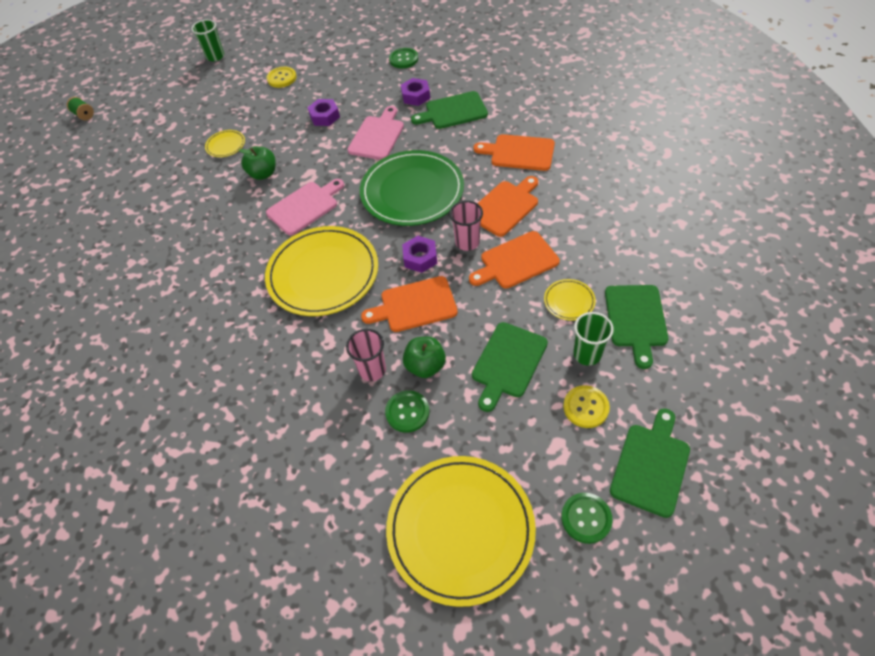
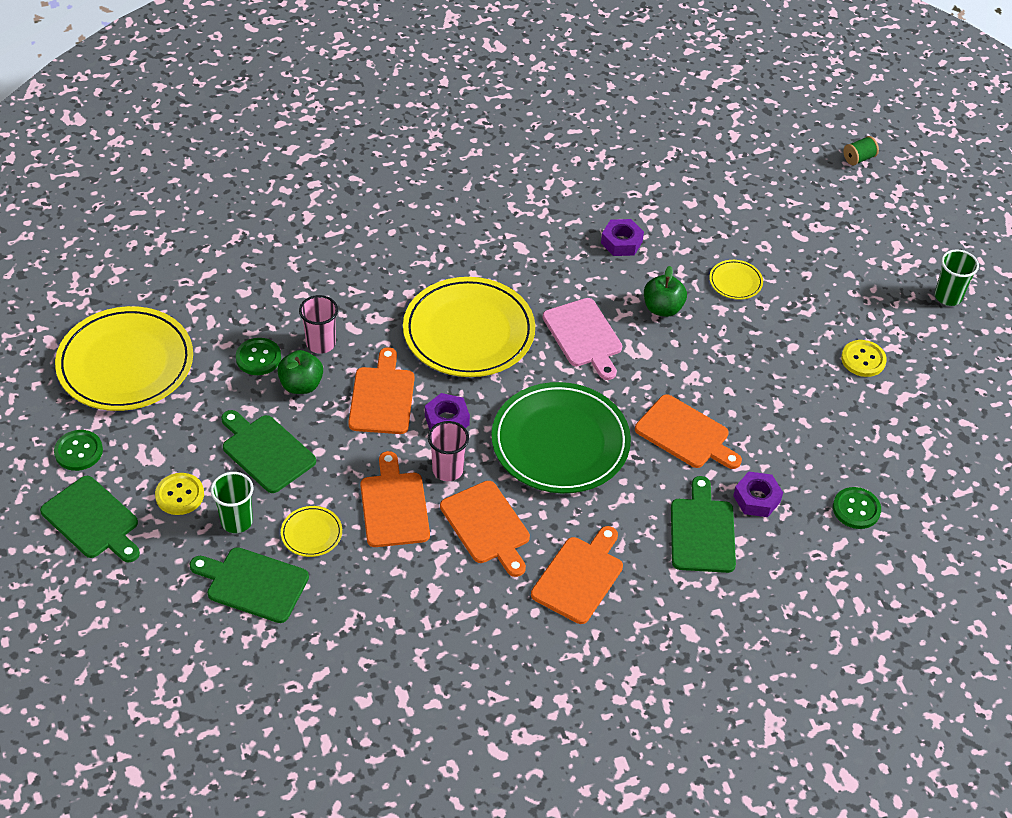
camera: 100 degrees right, 5 degrees down
purple nut [307,99,340,126] -> purple nut moved to [601,219,644,256]
pink cutting board [347,106,404,160] -> orange cutting board [635,394,742,469]

